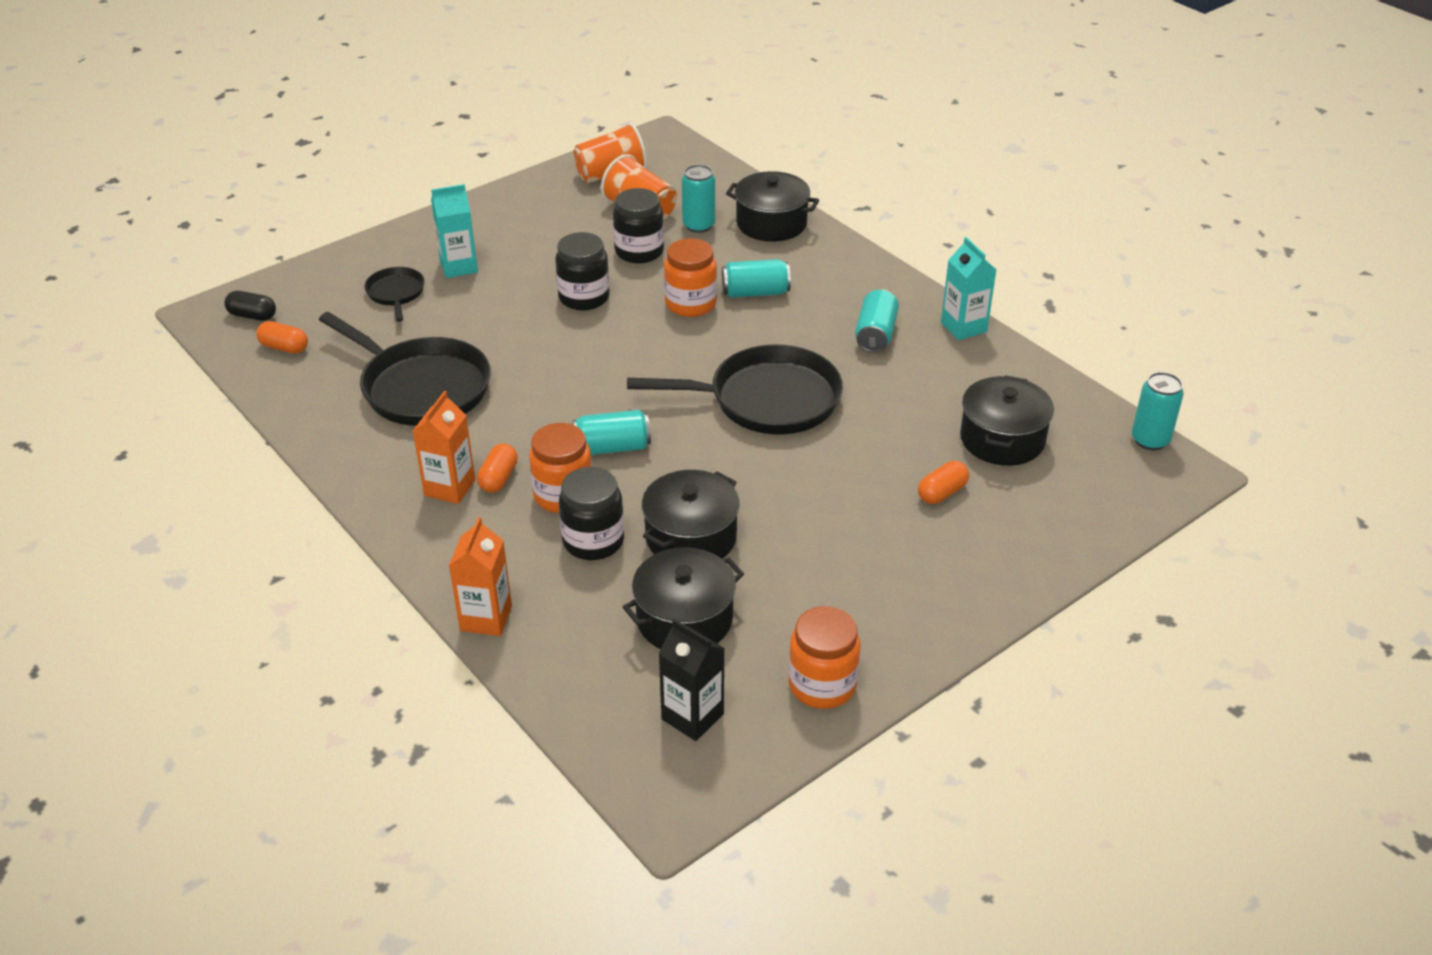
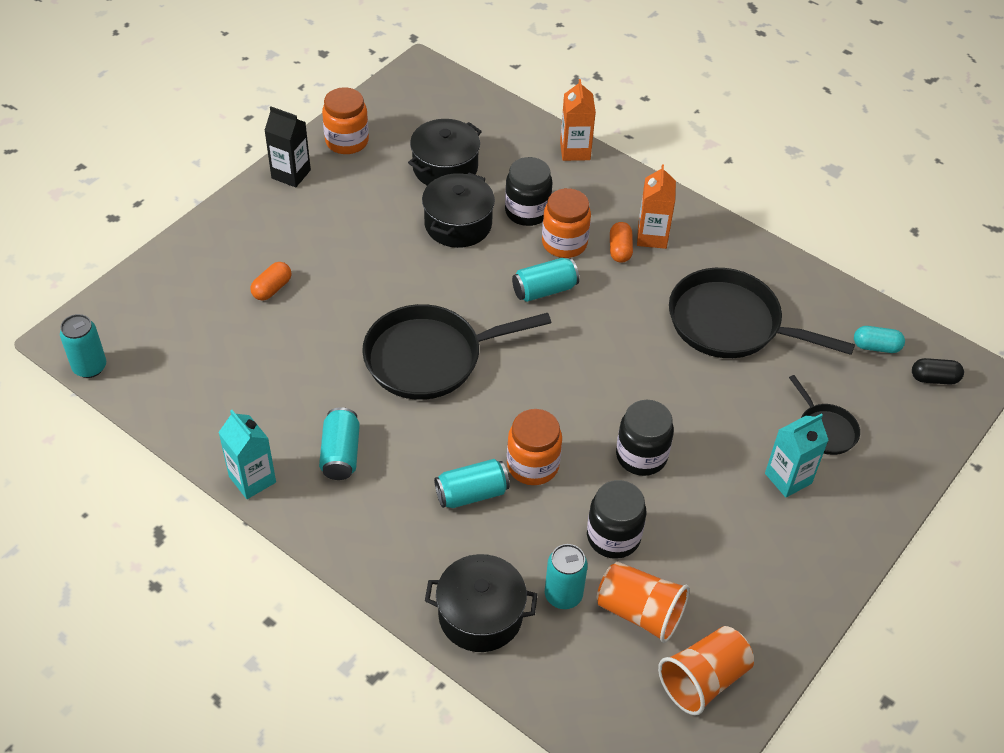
camera: 165 degrees right, 10 degrees up
orange capsule [256,321,308,354] -> turquoise capsule [854,326,905,353]
black carton [658,619,725,741] -> black carton moved to [264,106,311,187]
black pot [960,375,1054,466] -> none

